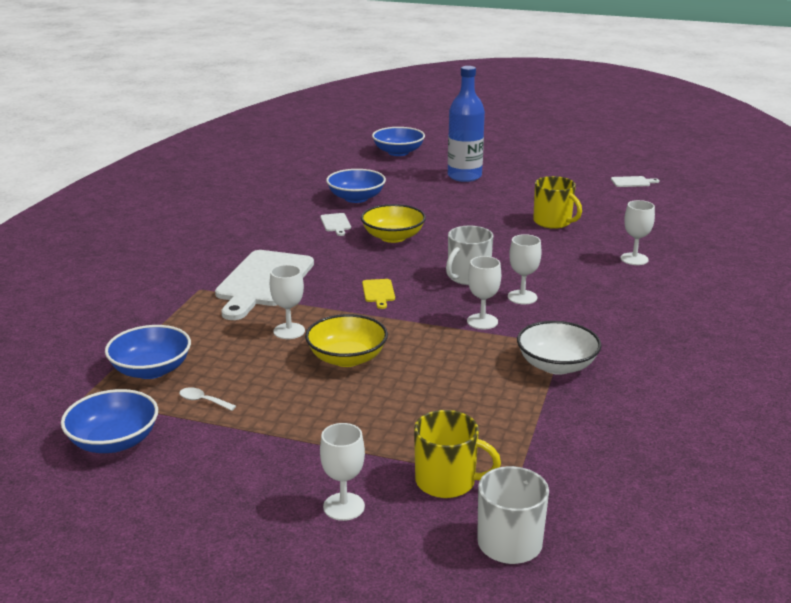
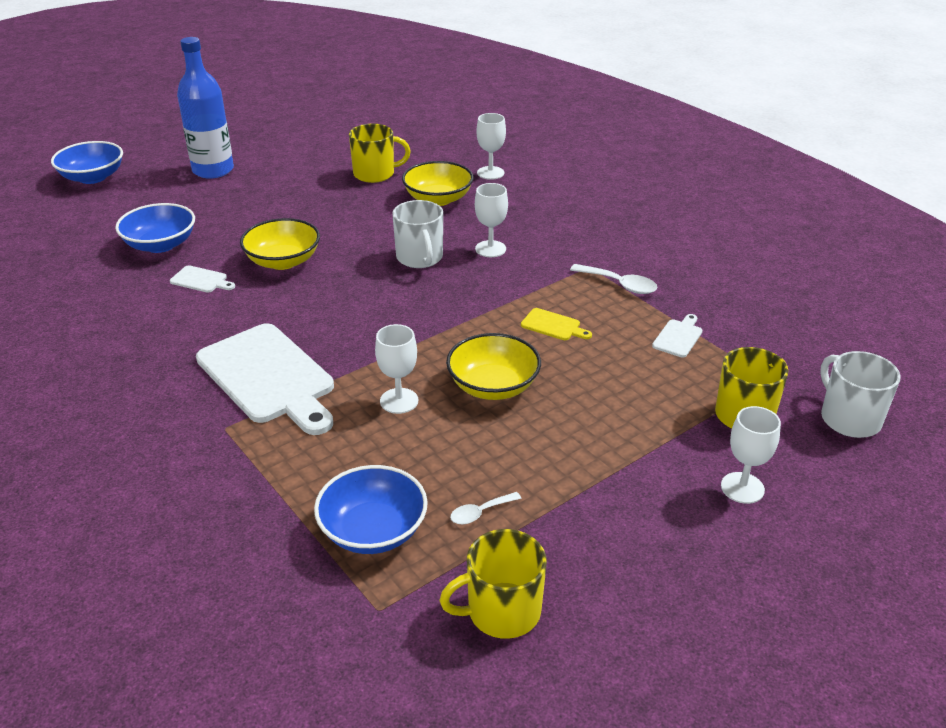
camera: 55 degrees left, 10 degrees up
blue bowl [61,389,158,453] -> yellow mug [439,529,547,639]
yellow cutting board [362,279,395,309] -> yellow cutting board moved to [521,308,592,340]
white goblet [467,256,501,329] -> none
white bowl [517,321,602,375] -> white spoon [570,264,658,294]
white cutting board [611,176,660,187] -> white cutting board moved to [652,314,703,357]
none -> yellow bowl [402,161,474,206]

